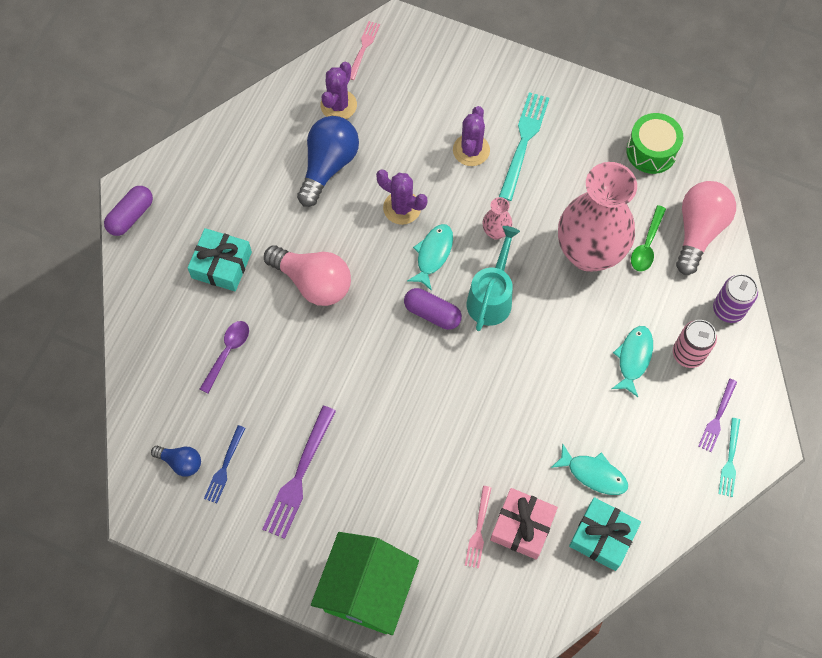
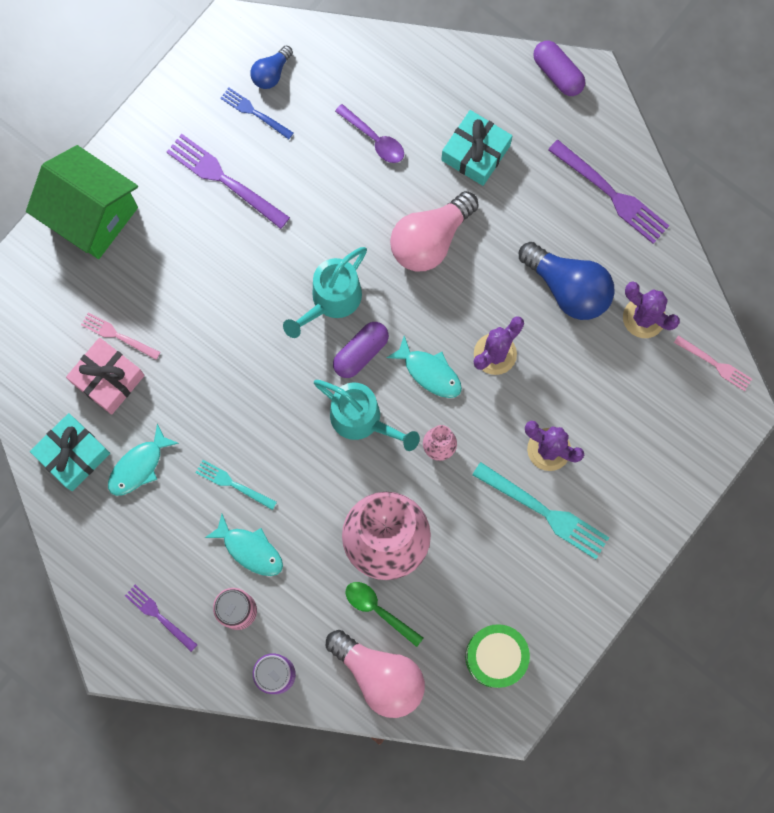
camera: 105 degrees right, 10 degrees up
turquoise fork [718,418,740,497] -> turquoise fork moved to [196,460,277,510]
none -> turquoise watering can [283,247,367,338]
none -> purple fork [548,139,669,244]

